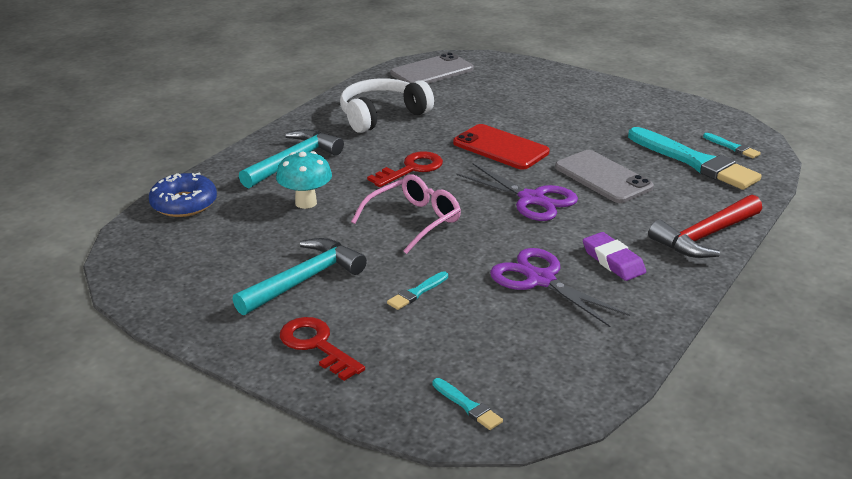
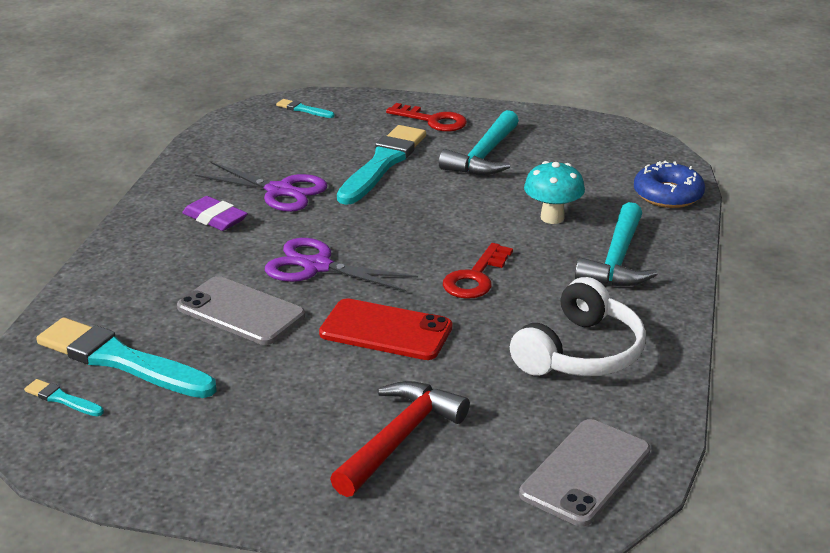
camera: 160 degrees right, 0 degrees up
pink glasses [351,174,461,254] -> none
turquoise brush [387,271,448,310] -> turquoise brush [337,125,426,205], size x2.32
red hammer [648,195,762,258] -> red hammer moved to [330,381,470,497]

